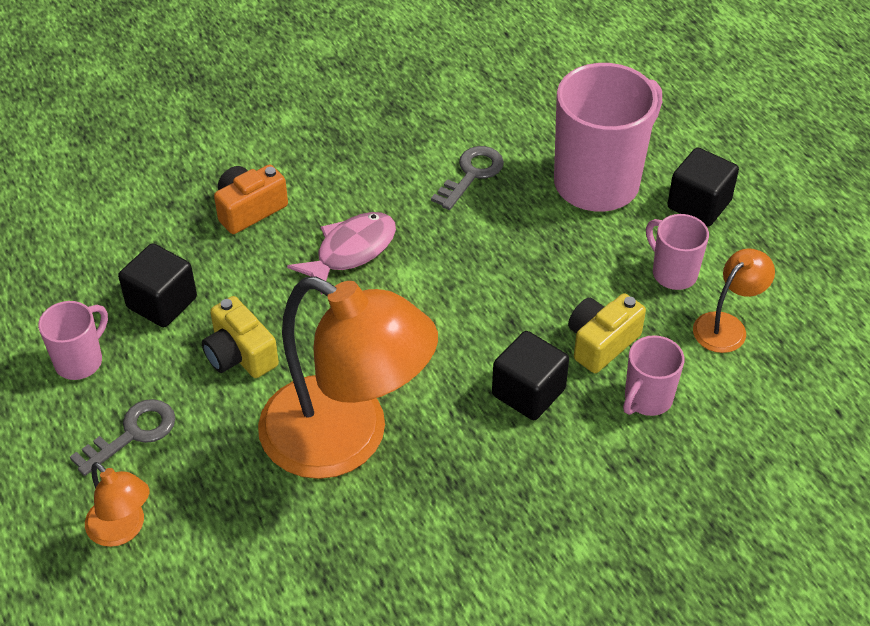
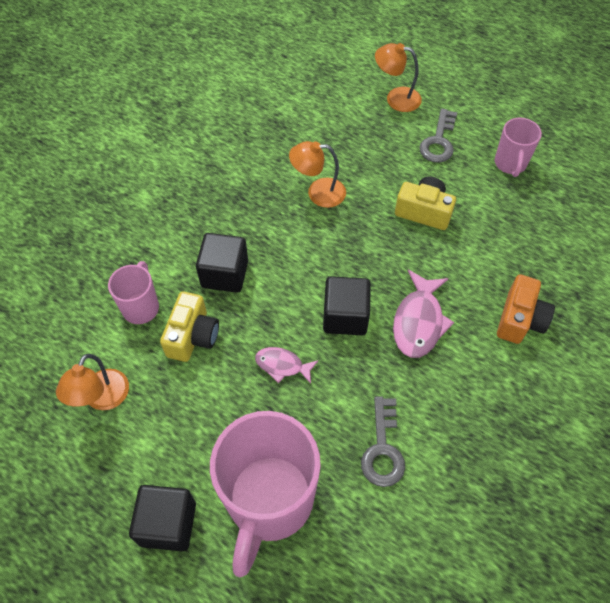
camera: 150 degrees right, 10 degrees up
black cube [118,243,197,328] -> black cube moved to [323,276,371,335]
orange lamp [258,277,438,479] -> orange lamp [289,141,346,208], size x0.44
pink mug [646,214,709,290] -> none
none -> pink fish [255,347,319,384]

